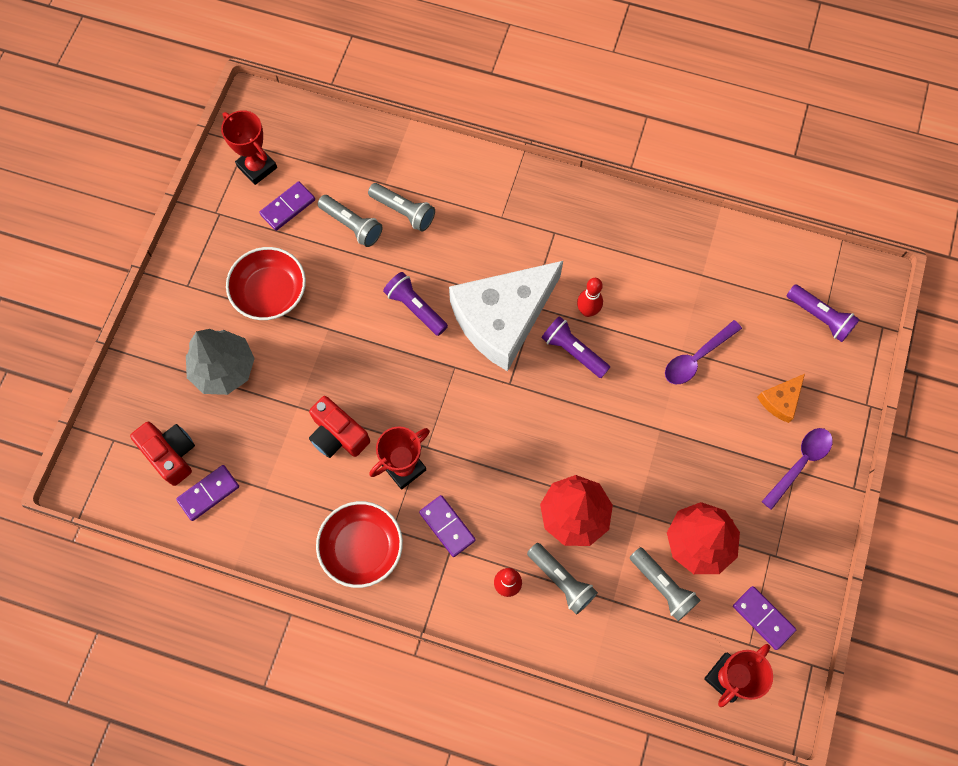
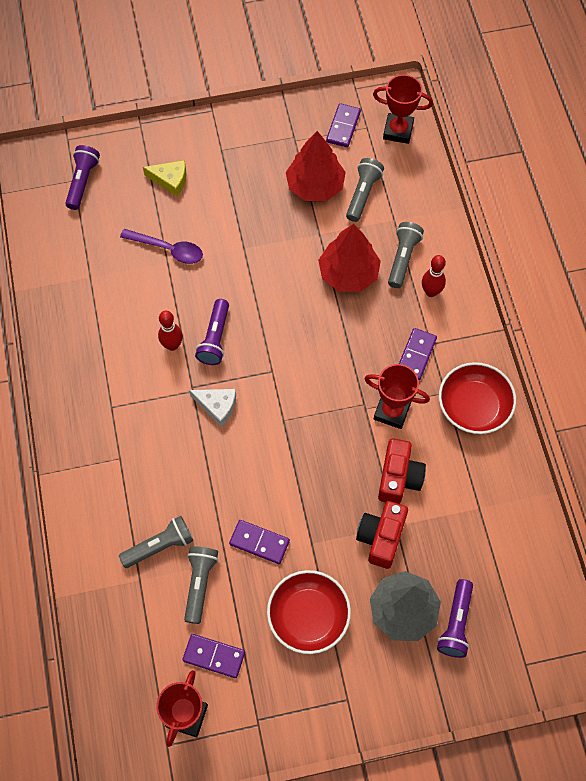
camera: 120 degrees left, 5 degrees down
red camera [130,422,195,486] -> red camera moved to [356,501,408,569]
purple domino [176,465,239,521] -> purple domino moved to [229,520,290,564]
grey flashlight [368,183,435,232] -> grey flashlight turned 60 degrees clockwise [119,516,193,568]
purple flashlight [383,272,448,336] -> purple flashlight moved to [437,579,473,658]
white cheese [449,261,563,371] -> white cheese [189,389,236,427], size x0.41
orange cheese [757,374,805,423] -> yellow cheese [143,160,186,196]
purple spoon [762,428,833,510] -> none

